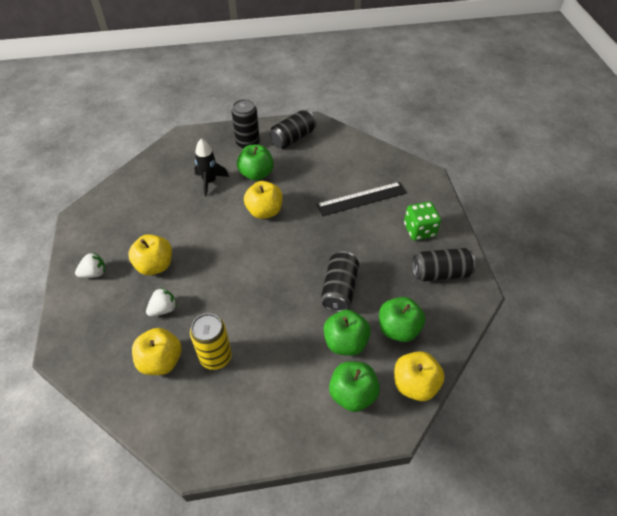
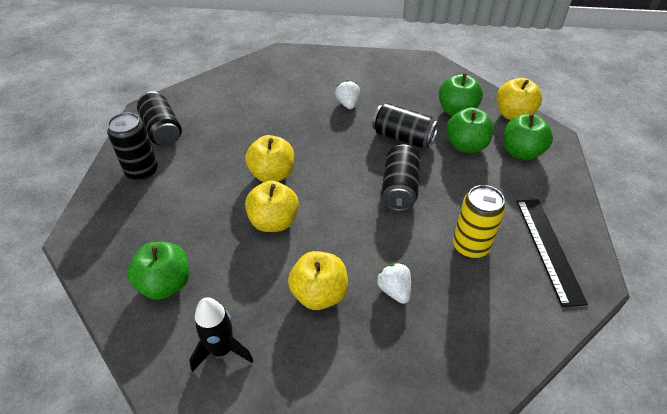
camera: 75 degrees left, 5 degrees down
white strawberry [75,252,106,278] -> white strawberry moved to [335,80,360,109]
yellow apple [132,328,182,375] -> yellow apple moved to [245,180,299,232]
black rocket [194,139,229,196] -> black rocket moved to [189,297,254,372]
green apple [237,145,274,181] -> green apple moved to [127,242,189,300]
black ruler [316,182,406,216] -> black ruler moved to [517,199,588,307]
green dice [404,202,441,241] -> none
black can [412,248,476,281] -> black can moved to [382,144,420,211]

